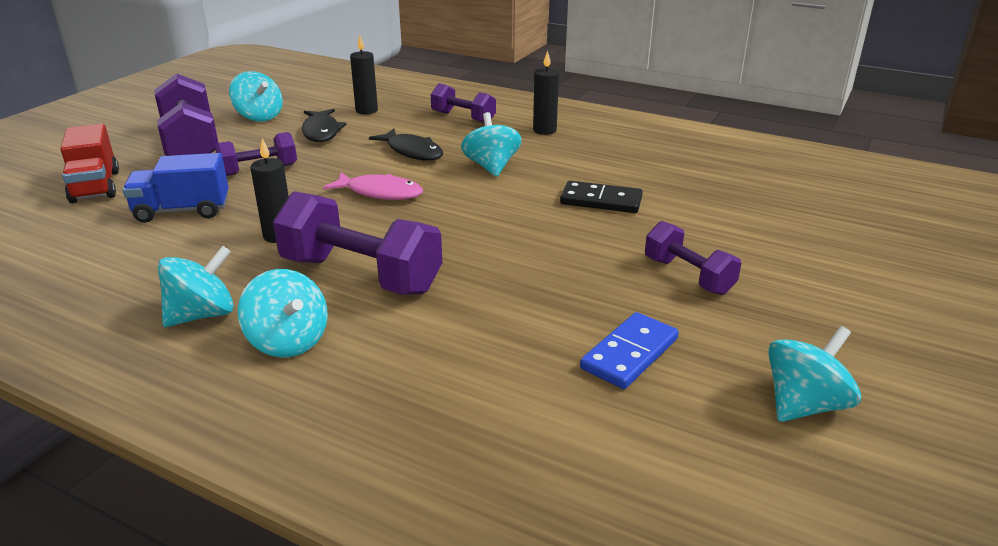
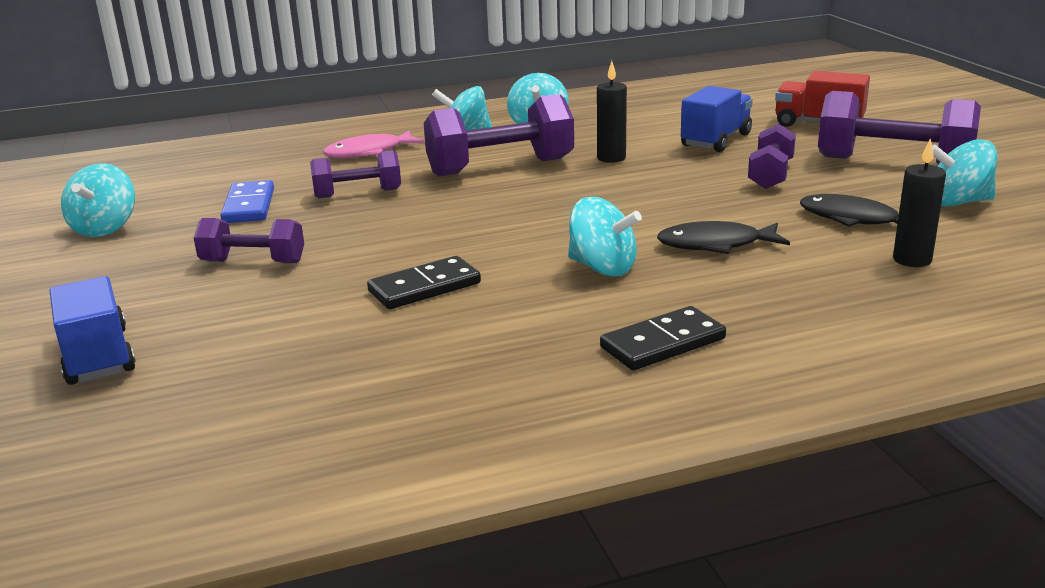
camera: 135 degrees right, 5 degrees down
pink fish [323,172,423,200] -> pink fish moved to [323,130,424,158]
purple dumbbell [431,83,496,123] -> purple dumbbell moved to [310,150,401,198]
black candle [533,50,559,135] -> black domino [600,306,726,370]
none -> blue truck [50,276,136,385]

